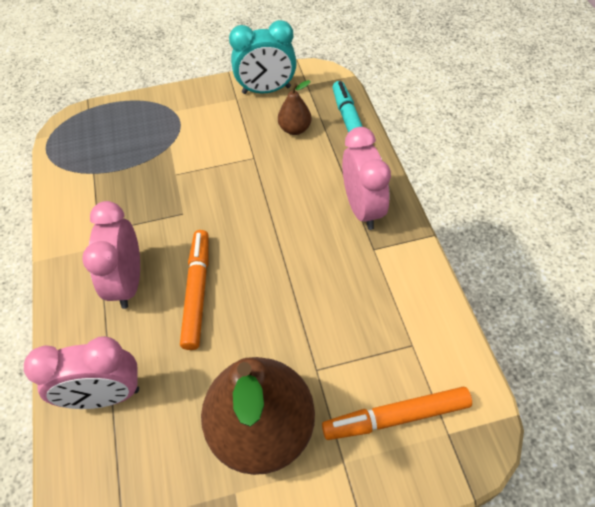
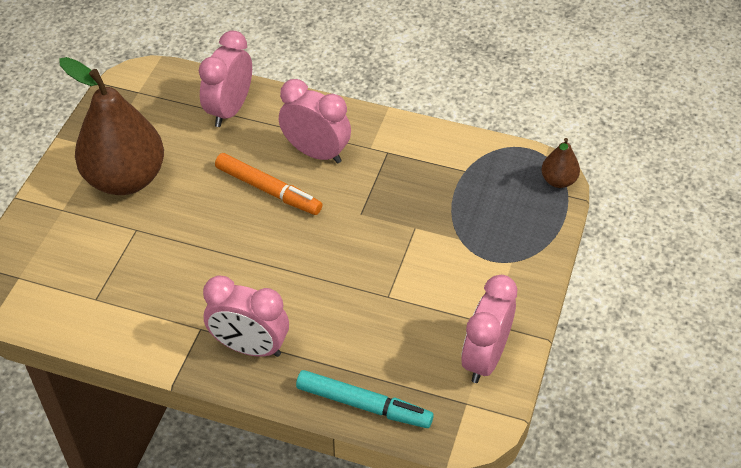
camera: 120 degrees right, 5 degrees down
turquoise clock [229,20,297,94] -> pink clock [461,275,517,383]
brown pear [278,80,312,135] -> brown pear moved to [541,138,580,188]
orange marker [322,387,472,440] -> none

